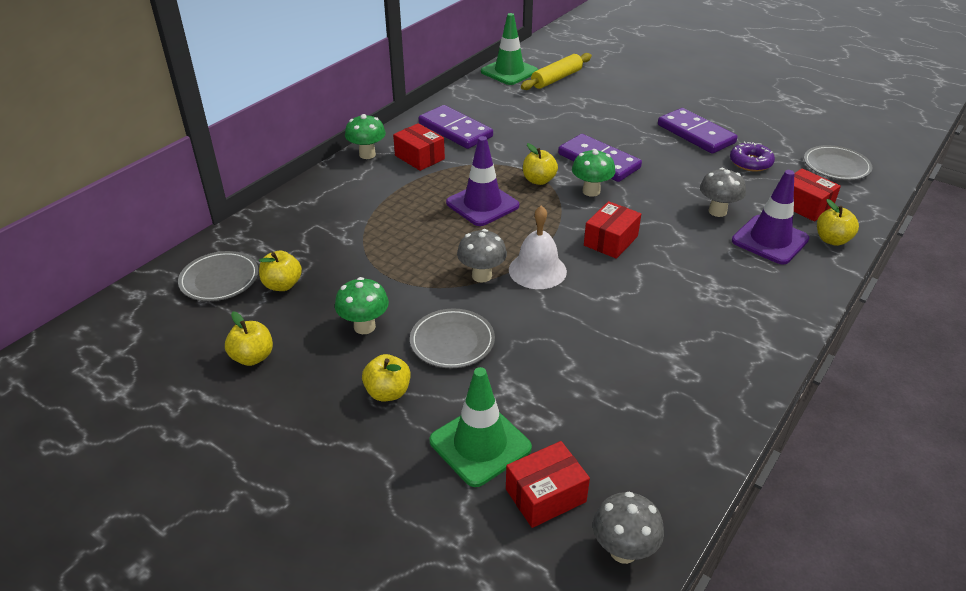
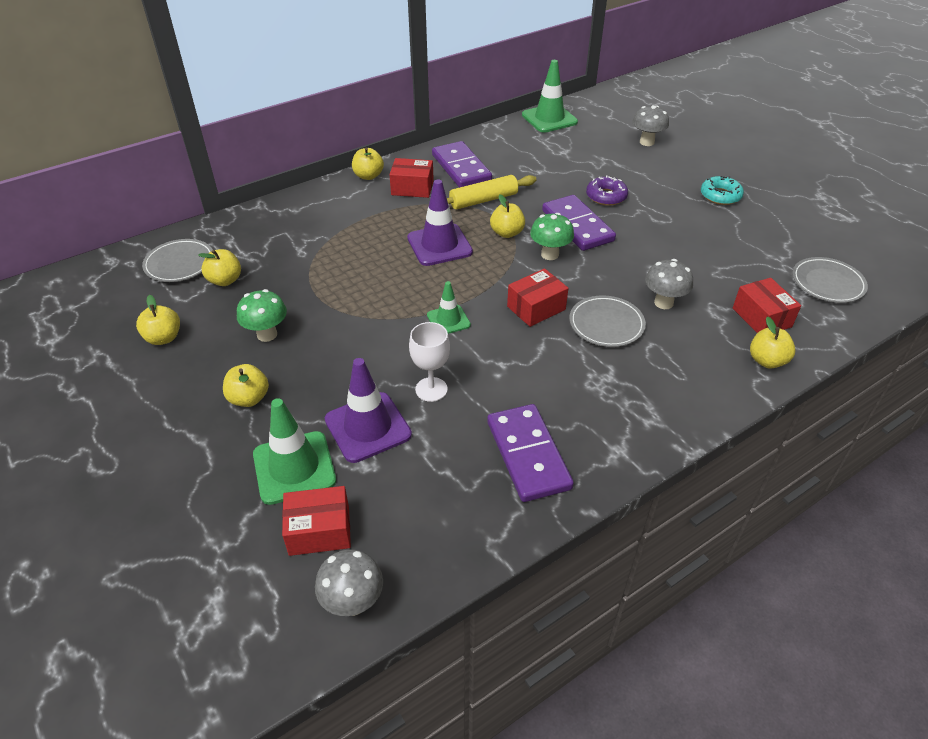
camera: 20 degrees right, 5 degrees up
green mushroom [345,114,386,159] -> yellow apple [352,147,384,180]
red box [393,123,445,171] -> red box turned 60 degrees counterclockwise [389,158,434,198]
grey plate [410,309,495,368] -> grey plate moved to [569,295,646,347]
grey mushroom [457,229,507,283] -> grey mushroom moved to [633,105,669,146]
white bell [509,205,567,289] -> green traffic cone [427,281,471,334]
yellow rolling pin [521,53,592,90] -> yellow rolling pin moved to [447,175,537,210]
purple domino [658,108,737,154] -> purple domino moved to [487,404,574,502]
purple donut [730,142,775,172] -> purple donut moved to [586,175,628,206]
purple traffic cone [732,170,809,265] -> purple traffic cone moved to [325,358,412,463]
none -> white goblet [409,322,450,402]
none -> turquoise donut [701,176,744,205]

